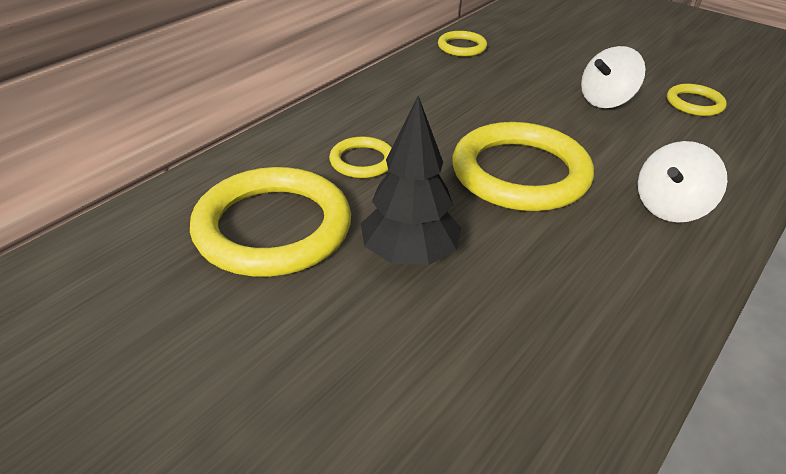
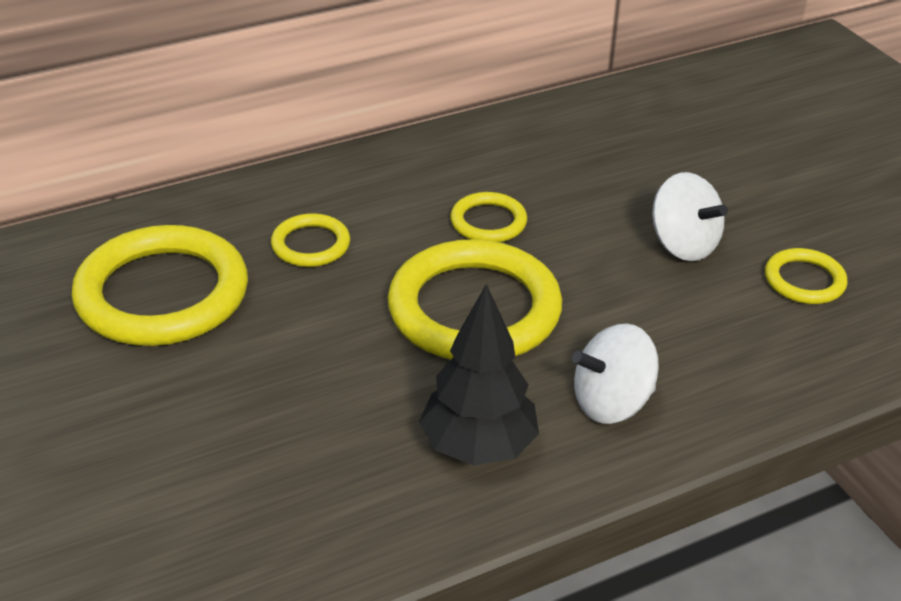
camera: 25 degrees right, 0 degrees up
black tree [361,96,461,265] -> black tree moved to [419,284,539,465]
yellow ring [438,31,487,57] -> yellow ring moved to [450,192,527,242]
white spinning top [581,46,645,108] -> white spinning top turned 120 degrees counterclockwise [652,172,728,261]

